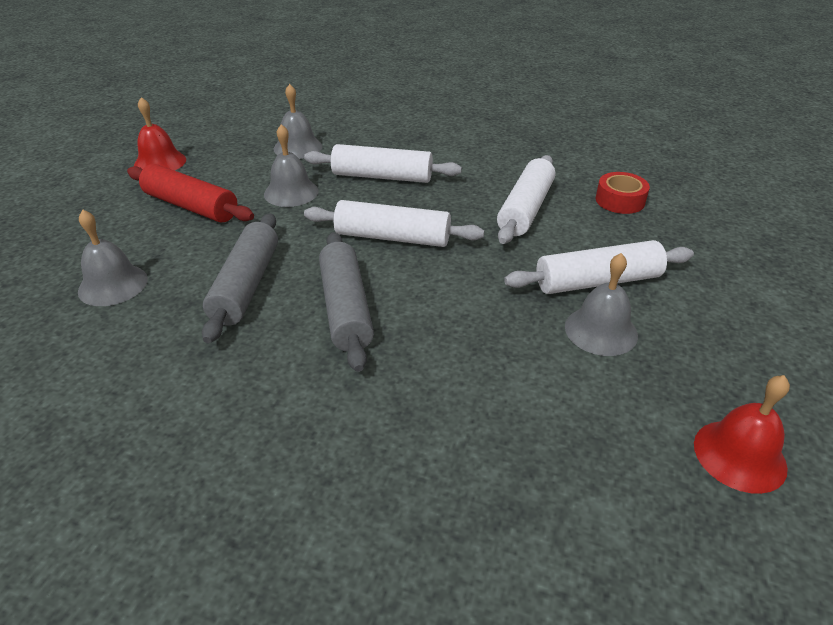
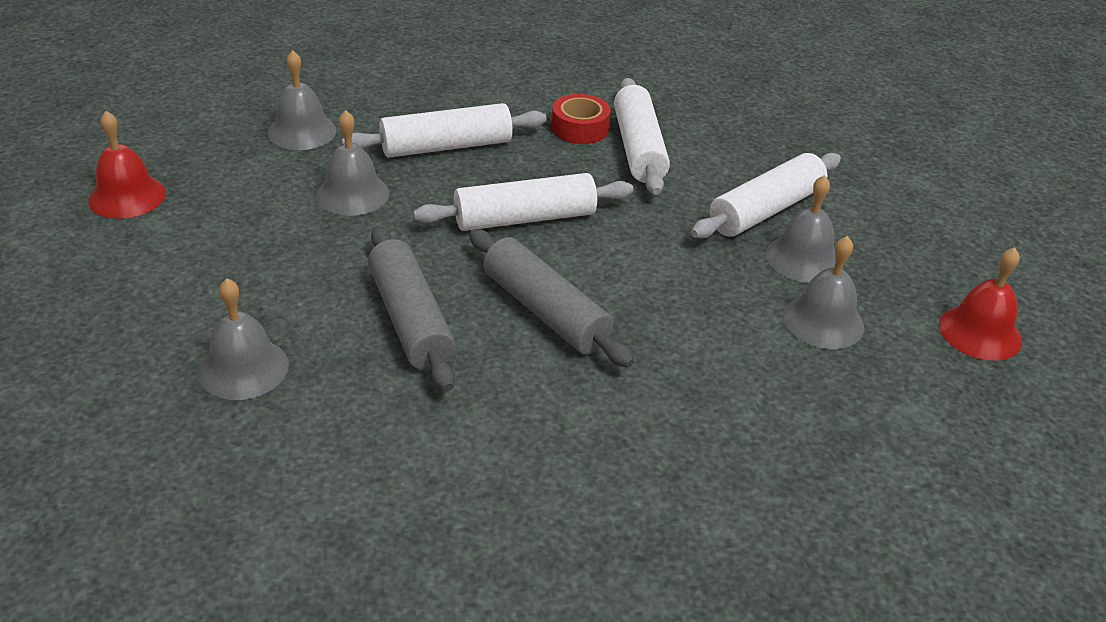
camera: 30 degrees left, 0 degrees up
red rolling pin [127,164,254,223] -> none
red tape [596,172,650,214] -> red tape moved to [552,94,611,144]
none -> grey bell [783,236,864,349]

